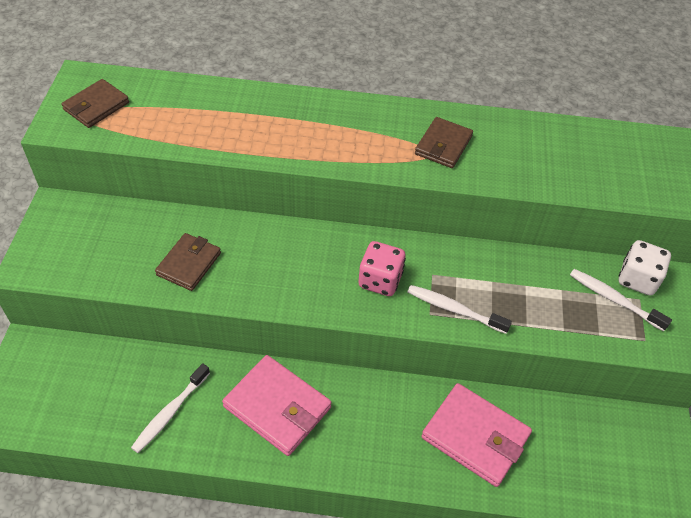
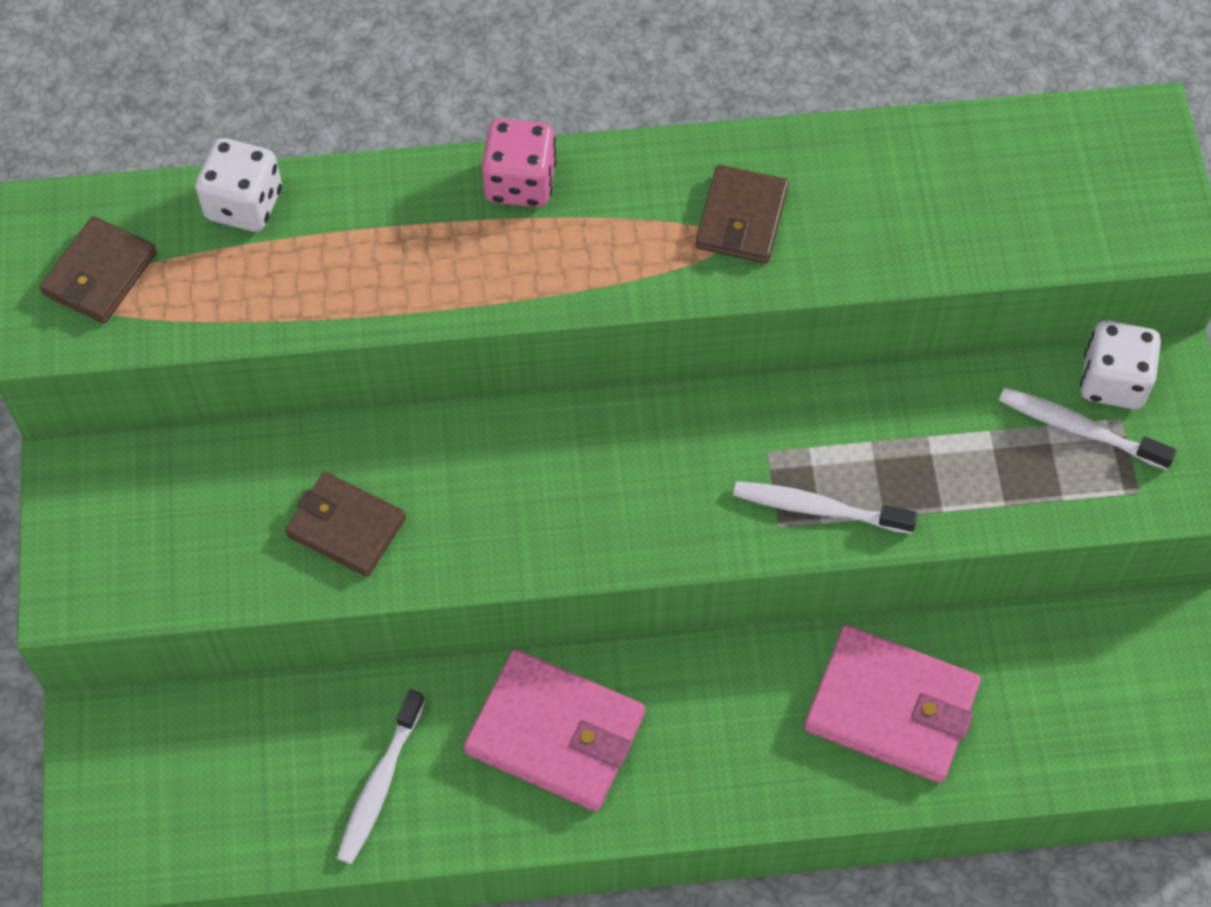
camera: 10 degrees left, 10 degrees up
brown wallet [155,233,221,291] -> brown wallet turned 75 degrees counterclockwise [285,472,406,577]
pink dice [358,241,406,296] -> pink dice moved to [482,119,556,207]
none -> white dice [195,138,282,232]

